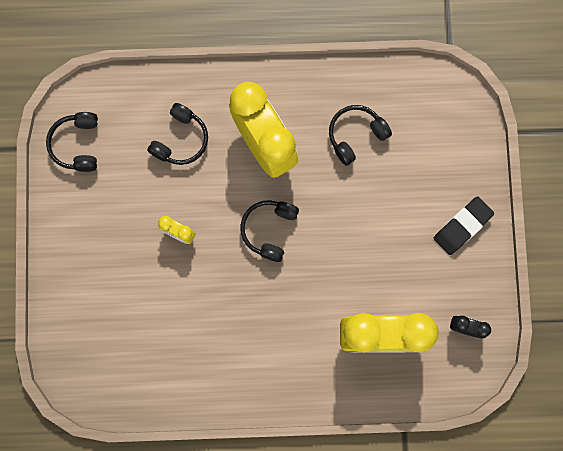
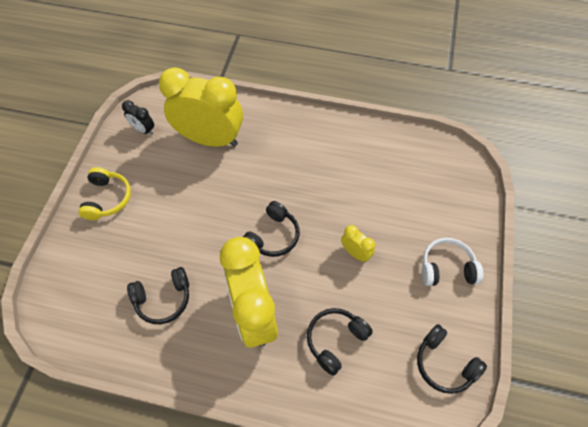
camera: 165 degrees left, 20 degrees down
black headphones [46,112,98,172] -> black headphones turned 120 degrees clockwise [417,324,487,394]
black eraser [434,197,494,255] -> yellow headphones [78,167,131,220]
none -> white headphones [422,238,483,286]

